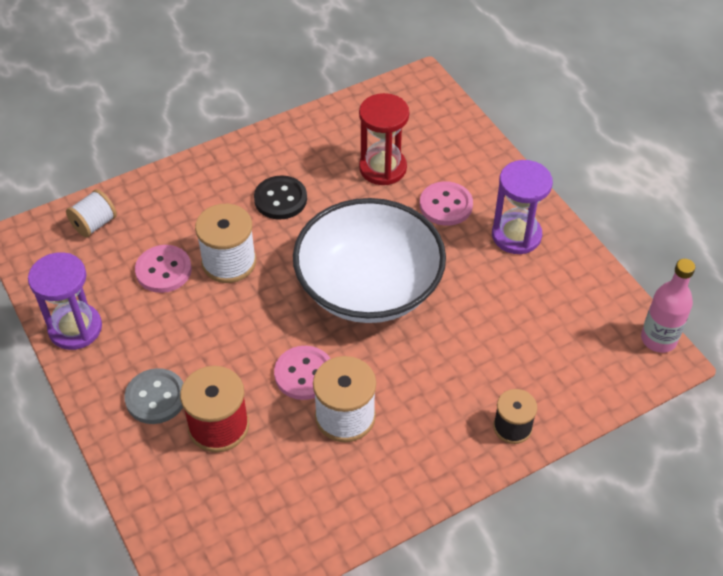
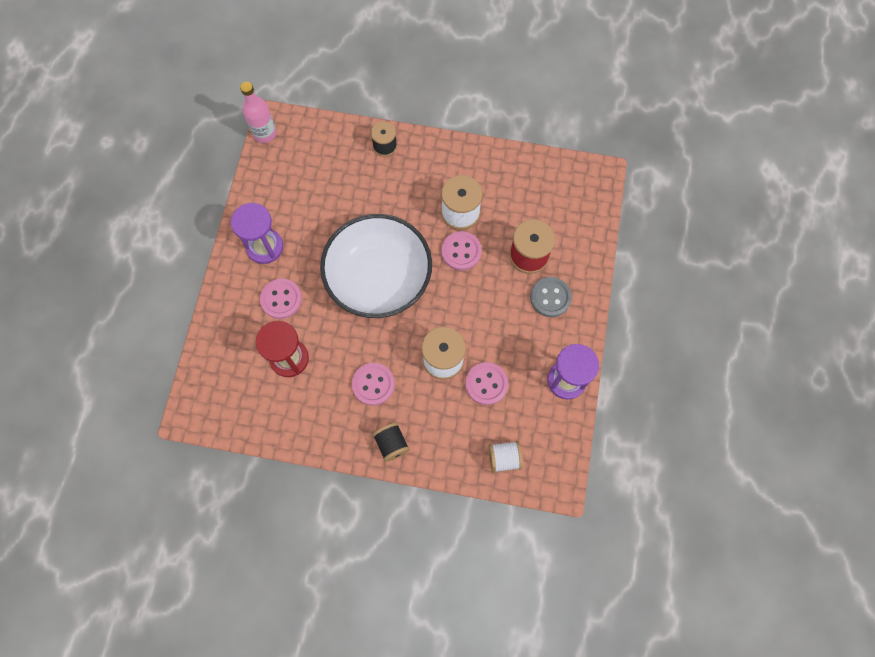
camera: 140 degrees left, 20 degrees up
black button [254,175,307,220] -> pink button [352,363,395,406]
none -> black spool [373,423,410,462]

